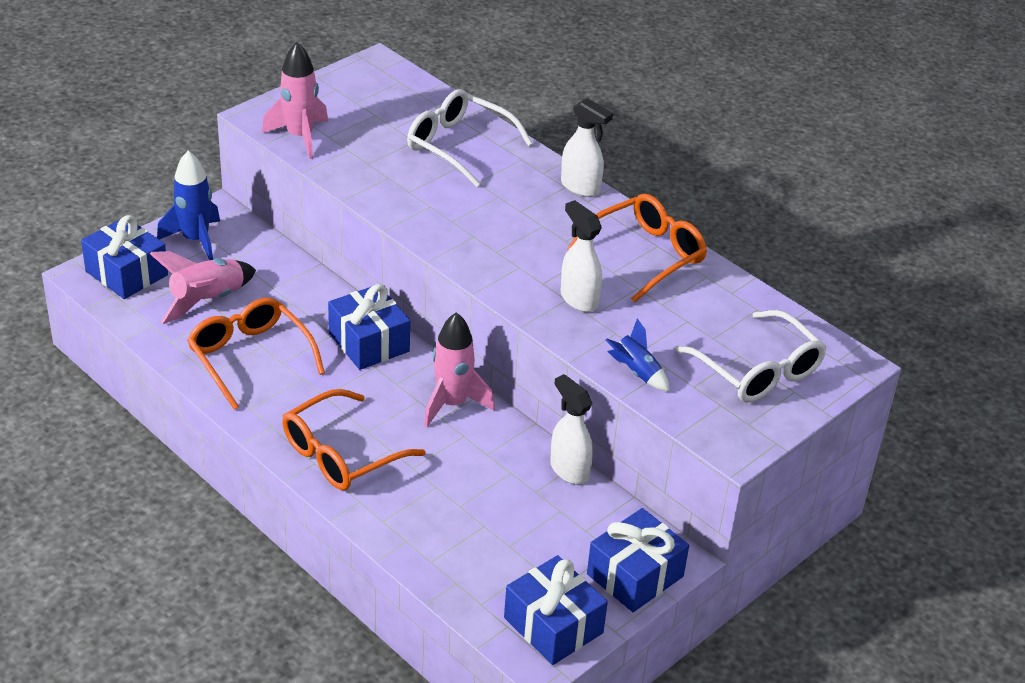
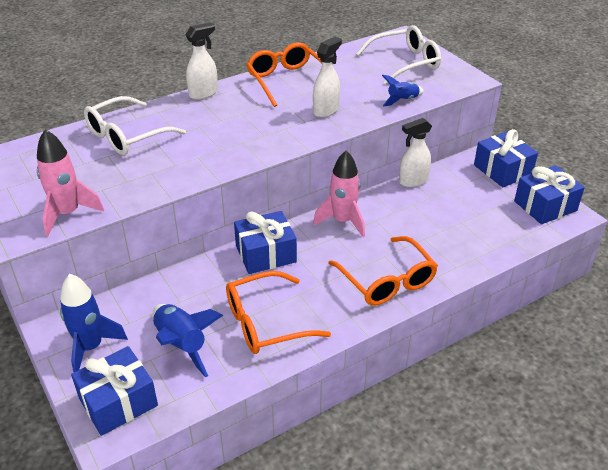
camera: 75 degrees left, 0 degrees up
pink rocket [150,251,256,324] -> blue rocket [153,304,223,378]
white spray bottle [561,200,602,312] -> white spray bottle turned 150 degrees clockwise [313,37,342,118]

